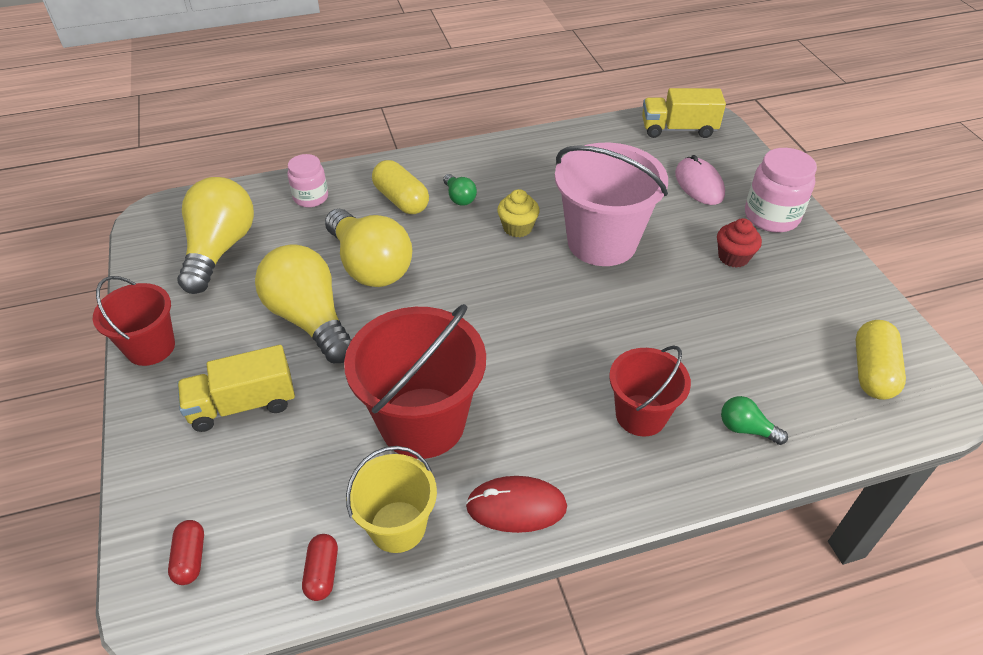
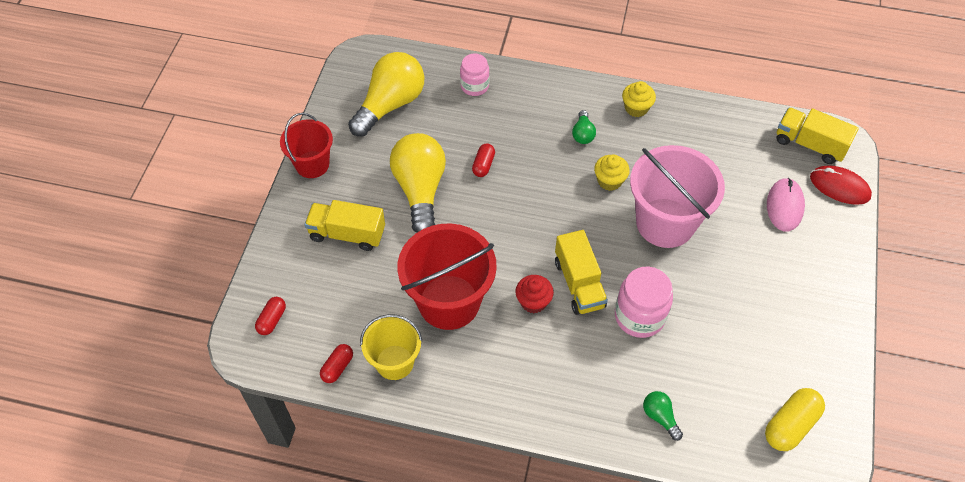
camera: 30 degrees right, 10 degrees up
yellow light bulb [325,209,413,287] -> red capsule [472,143,495,177]
yellow capsule [372,160,429,214] -> none
red mouse [466,476,567,533] -> red mouse moved to [810,165,872,205]
red bucket [609,346,691,437] -> none
red cupcake [717,218,762,268] -> red cupcake moved to [515,275,554,313]
pink jar [745,148,817,233] -> pink jar moved to [615,267,673,338]
none -> yellow truck [555,230,608,315]
none -> yellow cupcake [622,81,656,117]

